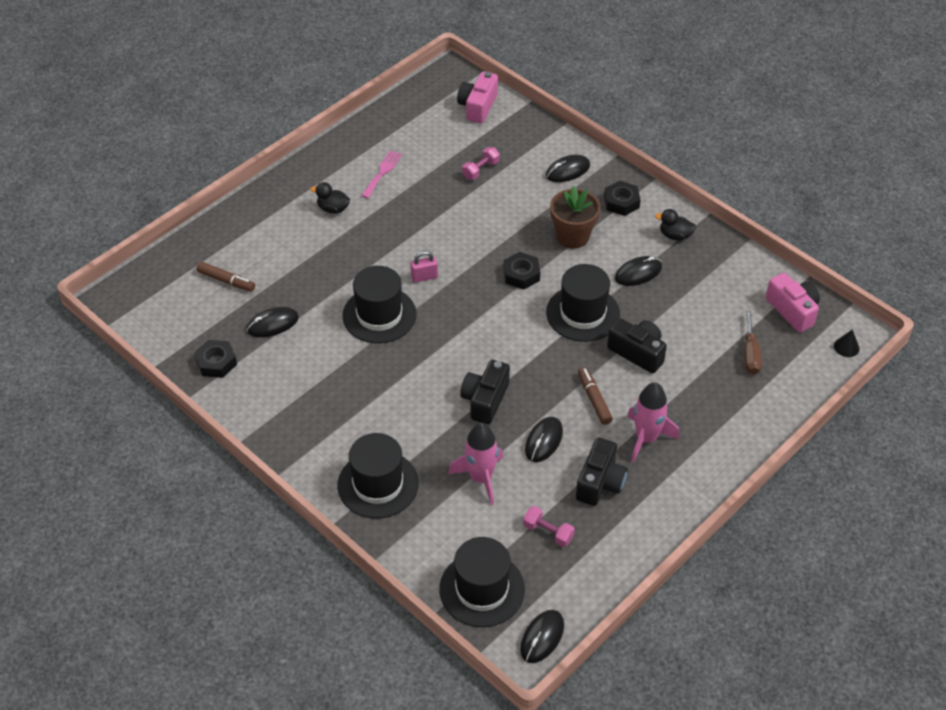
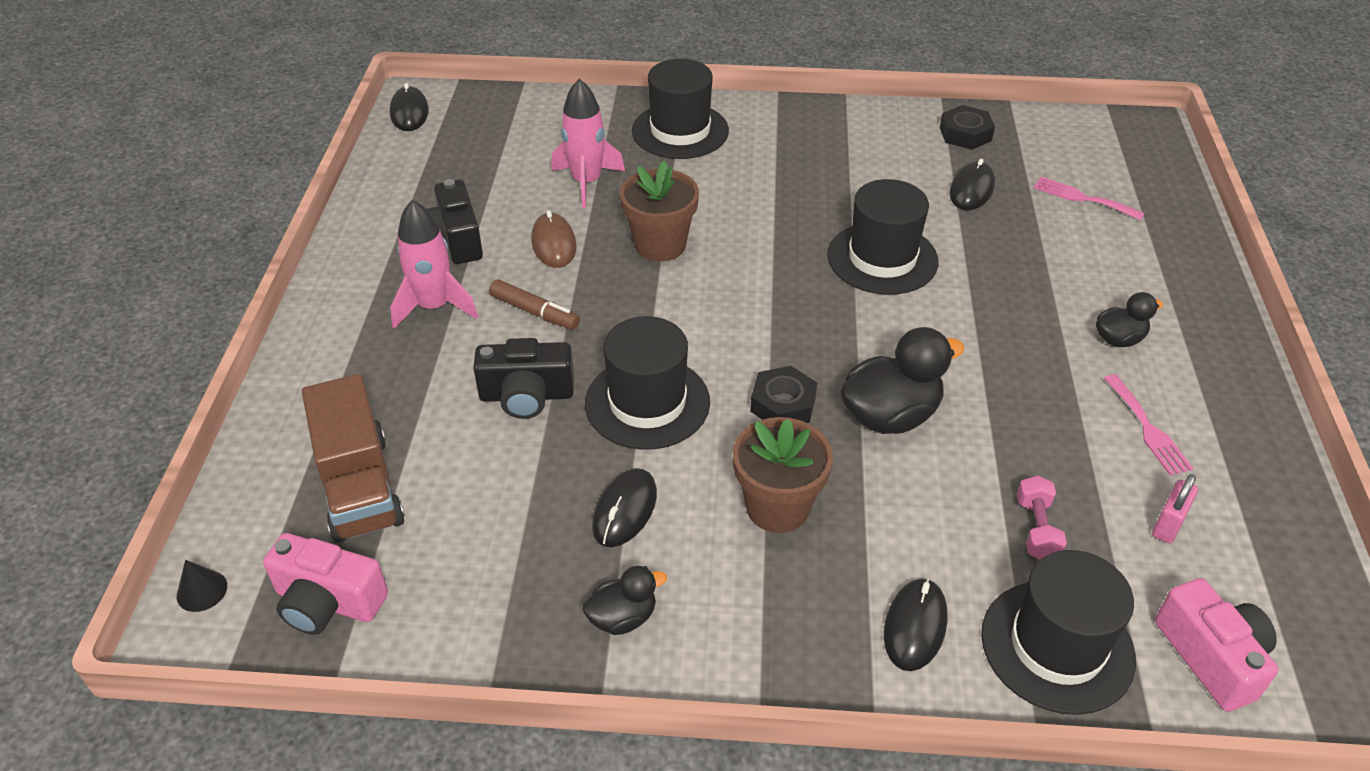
camera: 140 degrees right, 5 degrees down
brown marker [196,262,255,292] -> pink fork [1034,177,1145,221]
pink padlock [410,251,438,283] -> pink padlock moved to [1152,474,1198,543]
black hat [439,537,525,627] -> black hat moved to [981,550,1136,715]
black camera [460,360,510,424] -> brown flower pot [620,161,699,262]
pink dumbbell [523,506,575,547] -> none
black mouse [525,417,563,462] -> brown mouse [531,210,577,268]
black nut [604,181,641,216] -> none
brown screwdriver [744,310,762,375] -> brown truck [302,374,405,543]
none -> black duck [840,327,965,434]

